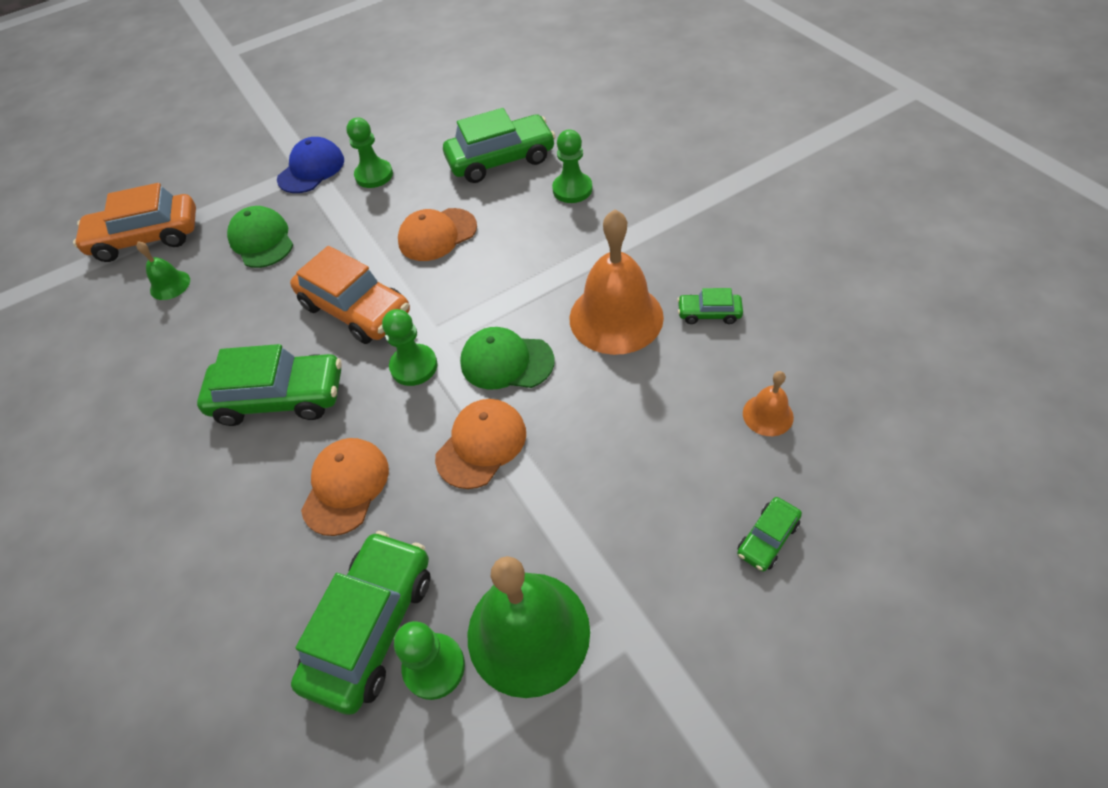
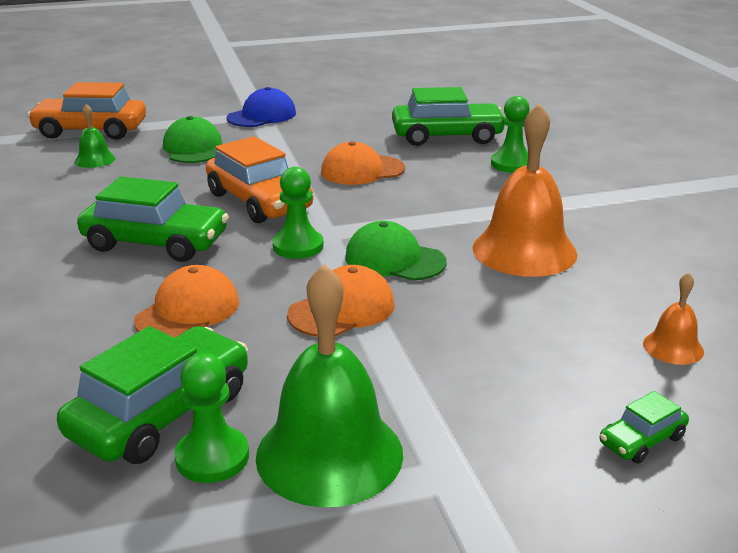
camera: 10 degrees right, 25 degrees down
green pawn [346,118,393,188] -> none
green car [677,288,743,324] -> none

